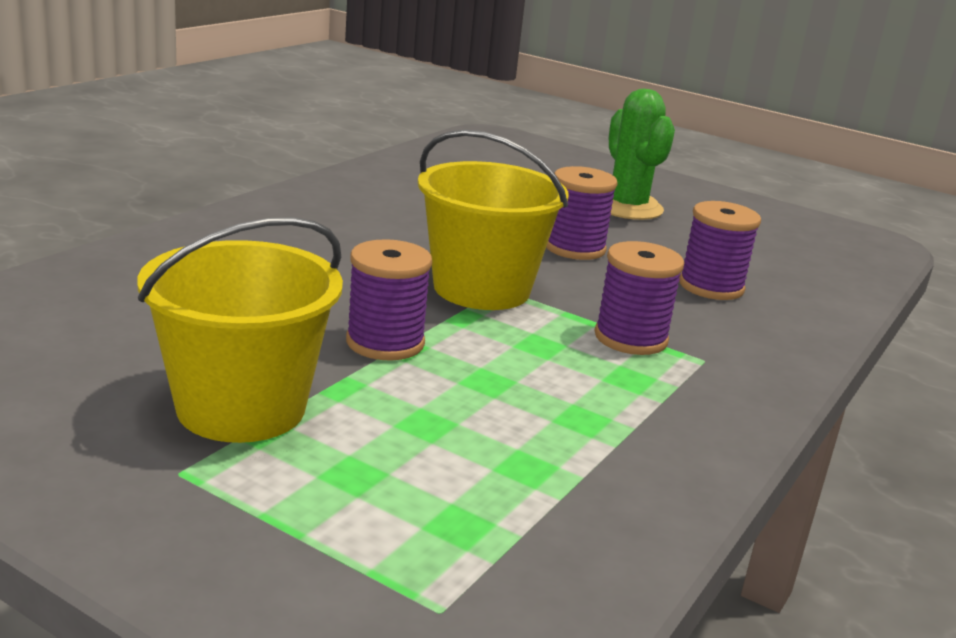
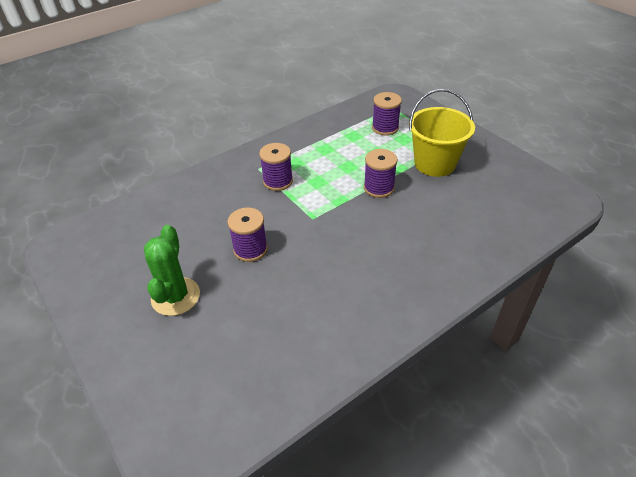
camera: 155 degrees left, 20 degrees up
yellow bucket [418,130,569,310] -> none
purple spool [679,201,761,300] -> purple spool moved to [372,92,402,136]

